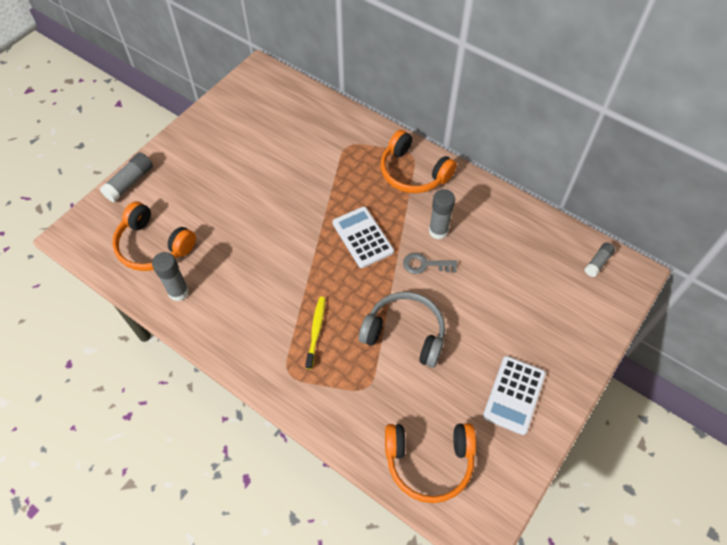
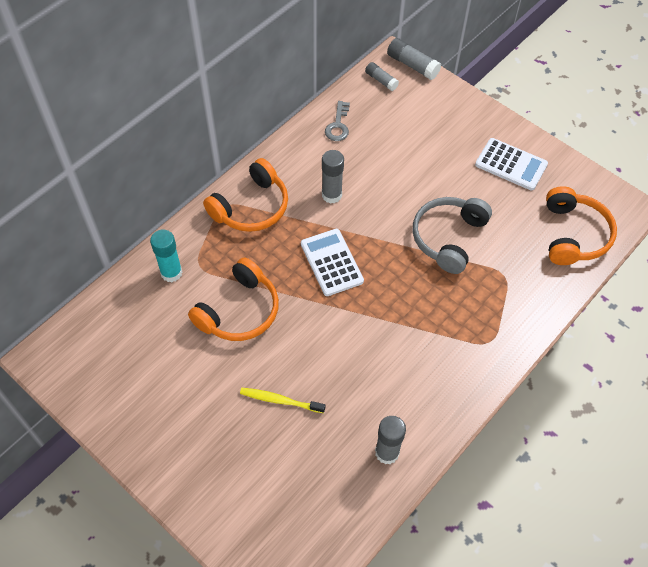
camera: 85 degrees left, 0 degrees up
grey glue stick [100,152,153,202] -> grey glue stick moved to [387,38,441,80]
orange headphones [112,201,196,271] -> orange headphones moved to [188,257,279,341]
yellow toothbrush [305,297,325,369] -> yellow toothbrush moved to [240,388,325,413]
white calculator [332,206,394,268] -> white calculator turned 90 degrees clockwise [301,229,364,296]
grey key [403,253,457,274] -> grey key moved to [325,101,350,141]
none -> turquoise glue stick [150,229,182,282]

